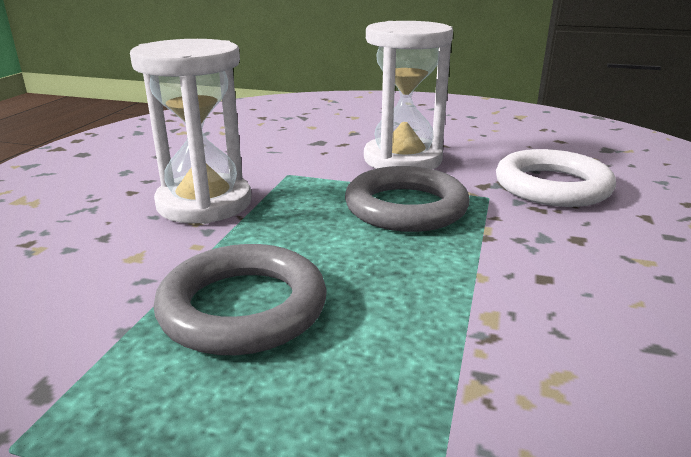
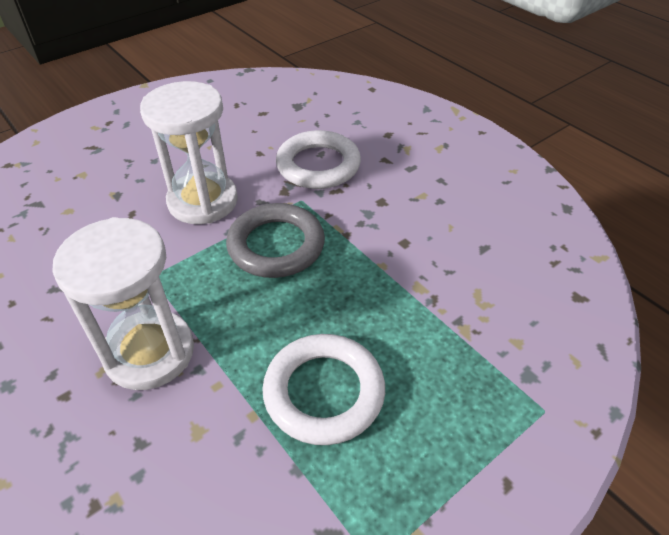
camera: 55 degrees left, 20 degrees up
grey ring [153,244,327,355] -> white ring [262,334,385,445]

